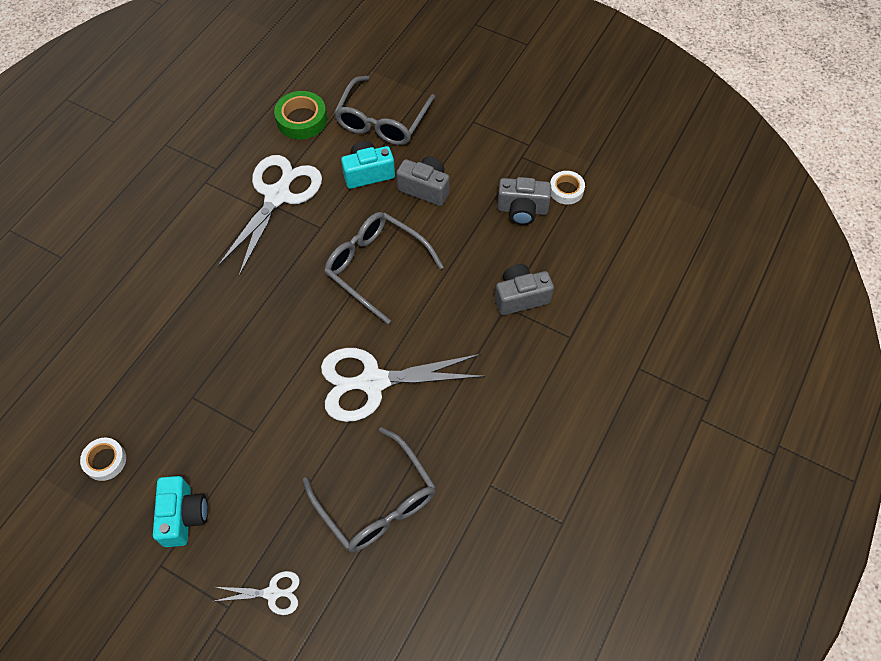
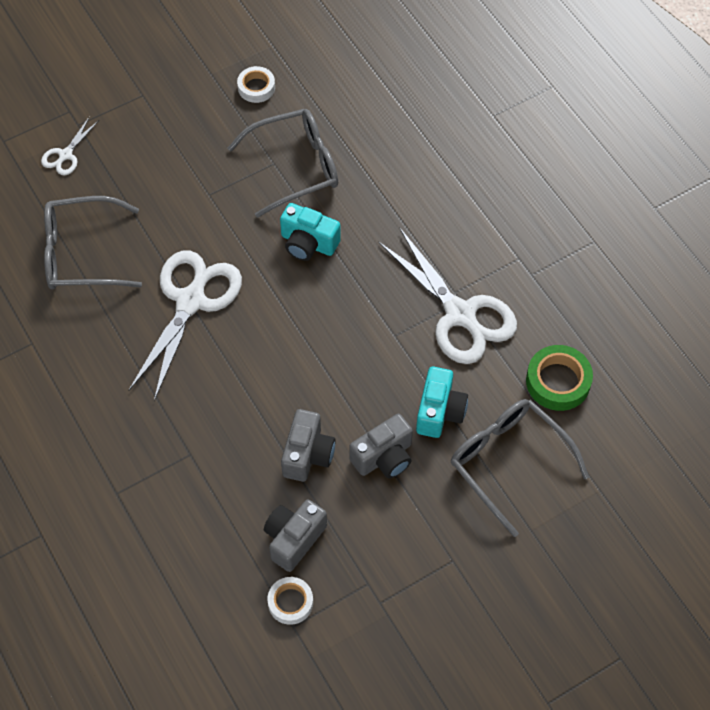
camera: 120 degrees right, 0 degrees up
turquoise camera [153,476,208,547] -> turquoise camera moved to [280,203,341,261]
grey glasses [324,212,444,324] -> grey glasses moved to [228,109,338,218]
grey camera [495,264,554,315] -> grey camera moved to [281,409,336,482]

